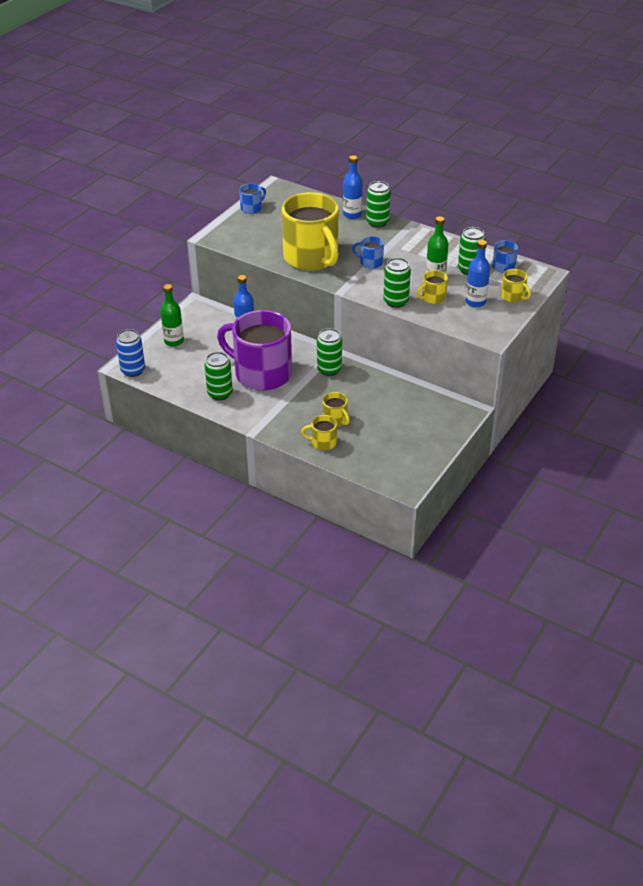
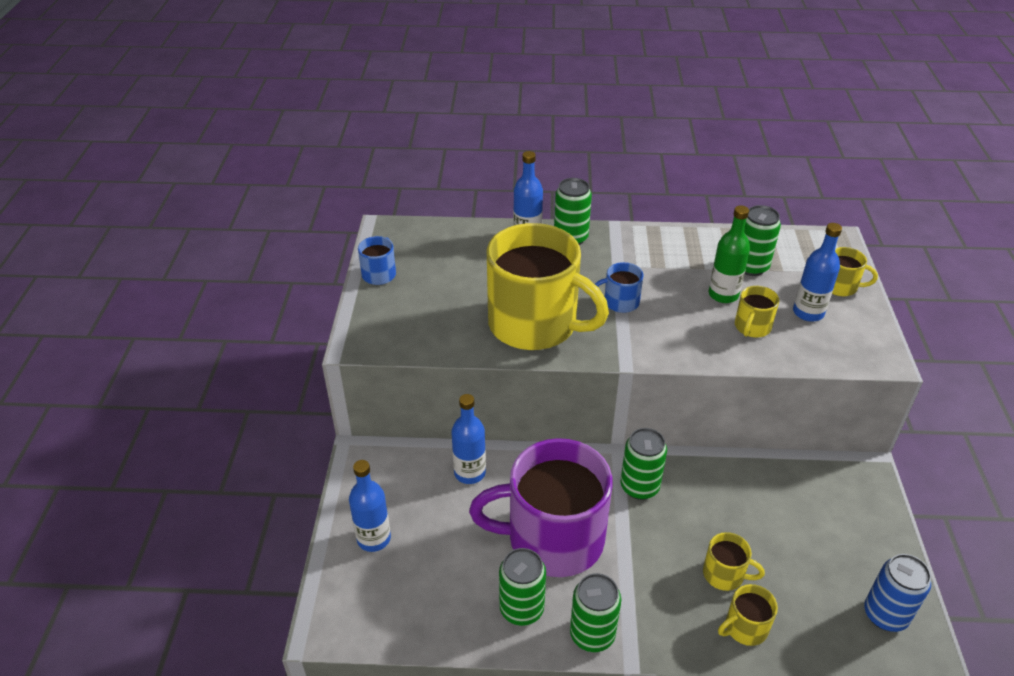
camera: 30 degrees left, 0 degrees up
blue can [116,329,145,377] -> blue can moved to [864,554,931,632]
green bottle [160,284,184,347] -> blue bottle [349,460,391,552]
green can [383,258,411,308] -> green can moved to [570,573,621,652]
blue mug [492,240,518,273] -> none

